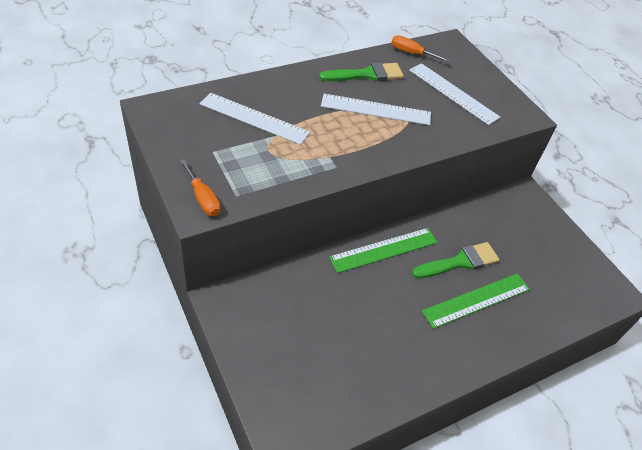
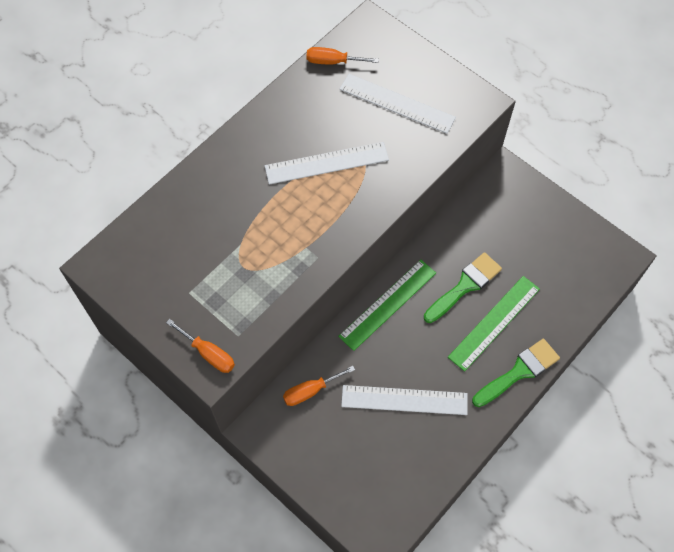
camera: 15 degrees left, 15 degrees up
white ruler [199,93,310,145] -> white ruler moved to [341,385,468,415]
green brush [319,62,404,81] -> green brush moved to [472,339,560,407]
none -> orange screwdriver [283,366,355,406]

